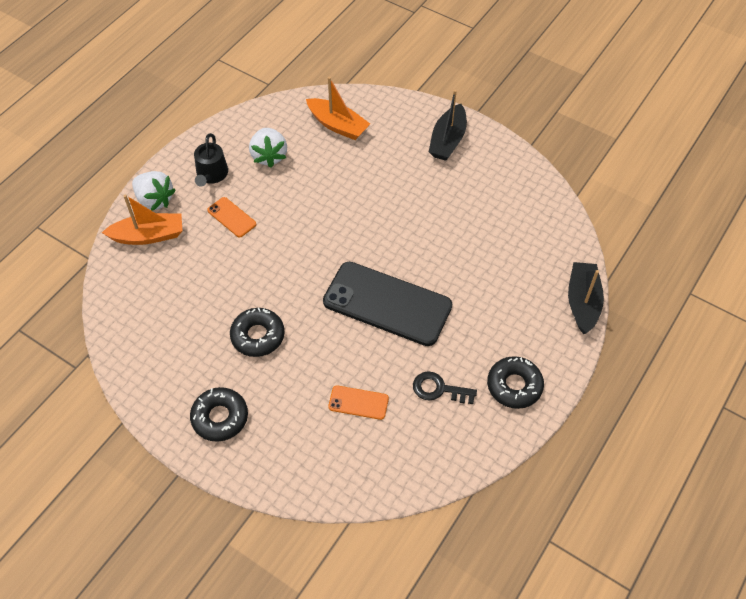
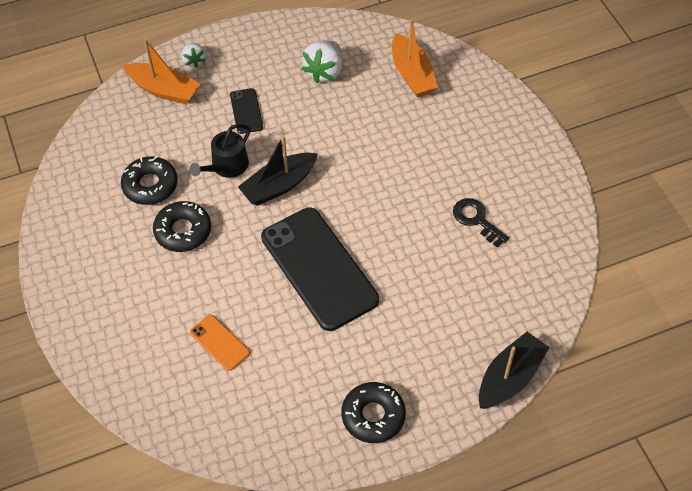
camera: 35 degrees right, 0 degrees up
white strawberry [132,171,176,211] -> white strawberry [181,43,206,68], size x0.59
black donut [190,387,248,442] -> black donut moved to [121,156,178,205]
black watering can [194,133,228,187] -> black watering can moved to [190,124,251,178]
orange phone [207,197,256,238] -> black phone [230,88,263,134]
black key [413,371,477,404] -> black key moved to [453,198,509,247]
black boat [429,90,467,161] -> black boat moved to [238,135,318,206]

